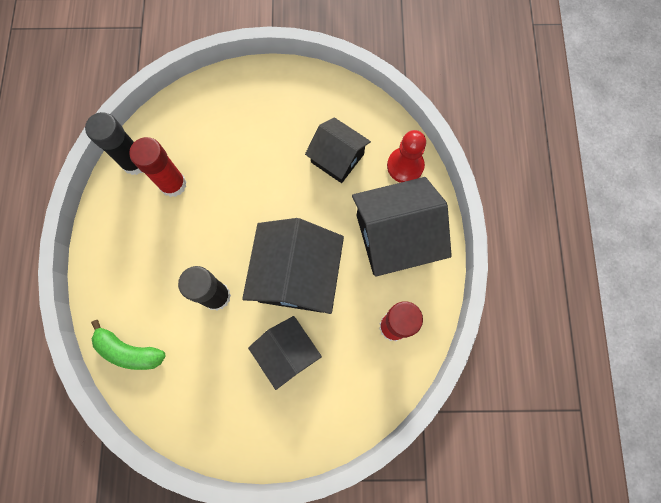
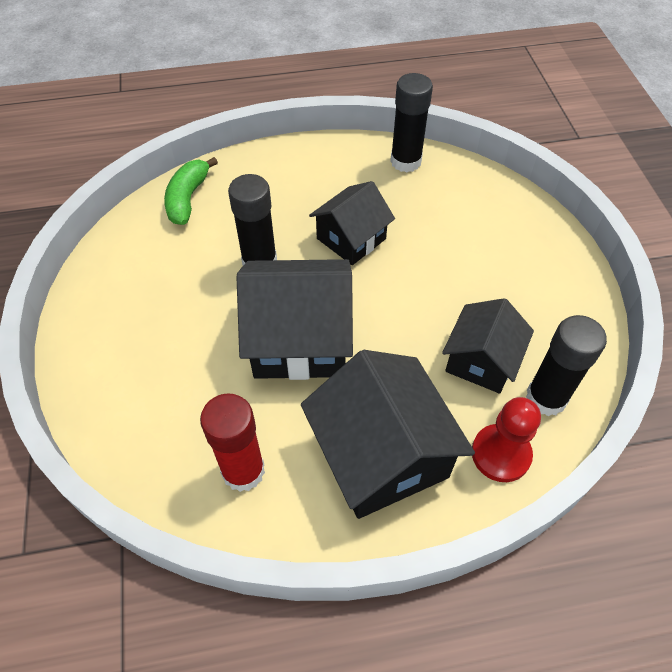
camera: 80 degrees right, 20 degrees down
red glue stick [129,137,186,197] -> none
black house [248,316,322,390] -> black house moved to [309,181,395,265]
none -> black glue stick [526,315,607,416]

